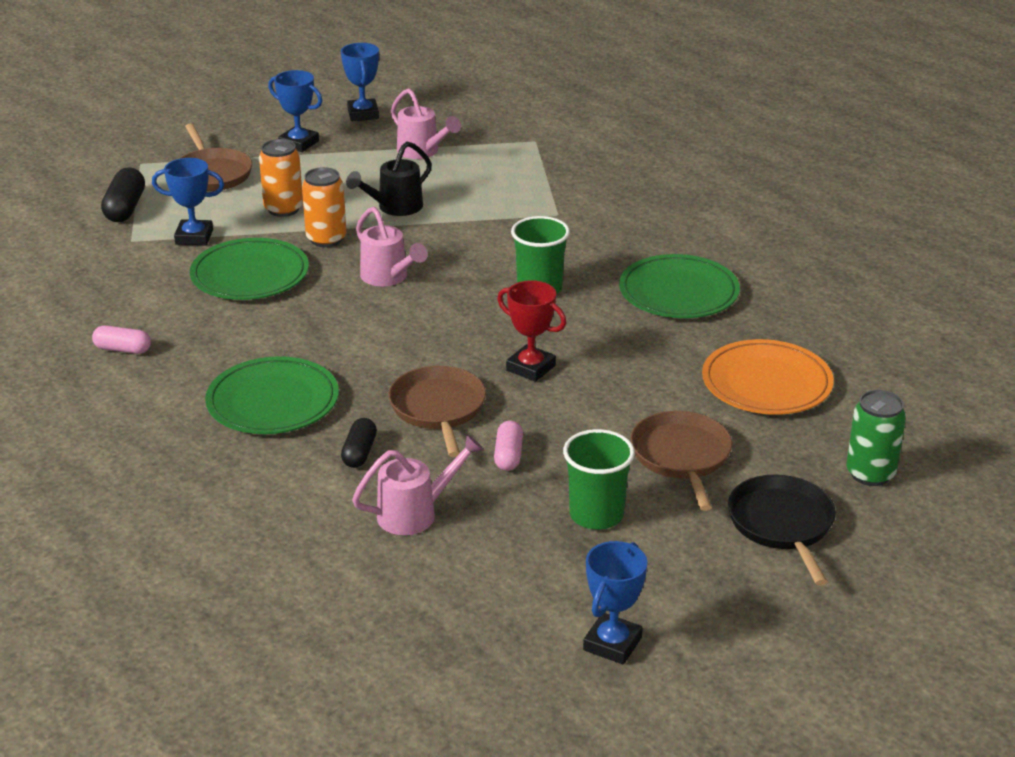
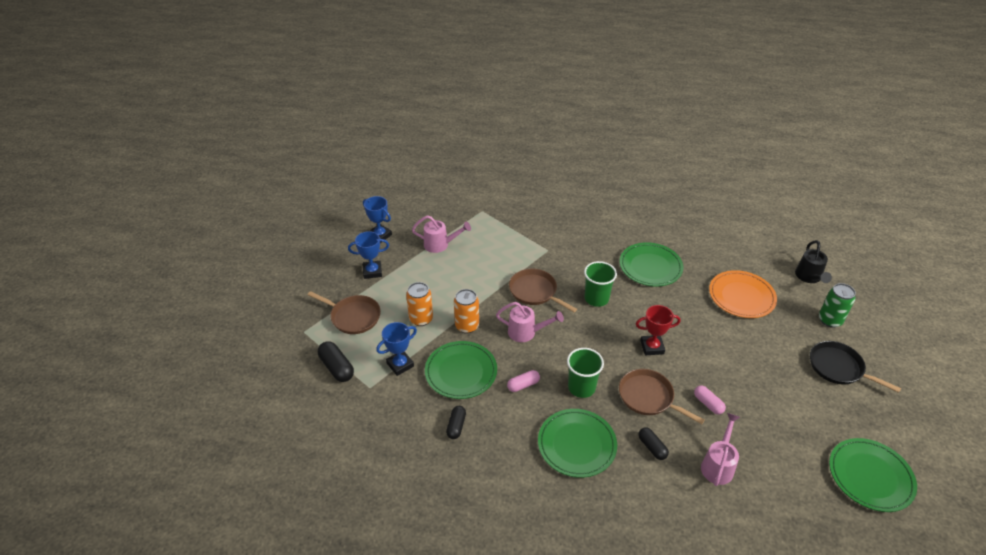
camera: 40 degrees left, 10 degrees up
pink capsule [92,325,151,354] -> pink capsule moved to [507,370,540,392]
black watering can [346,141,432,216] -> black watering can moved to [795,240,832,283]
green cup [563,429,635,529] -> green cup moved to [567,348,604,398]
blue trophy [583,541,647,664] -> green plate [829,438,917,512]
brown pan [630,411,732,511] -> brown pan moved to [509,269,577,312]
none -> black capsule [446,406,466,439]

